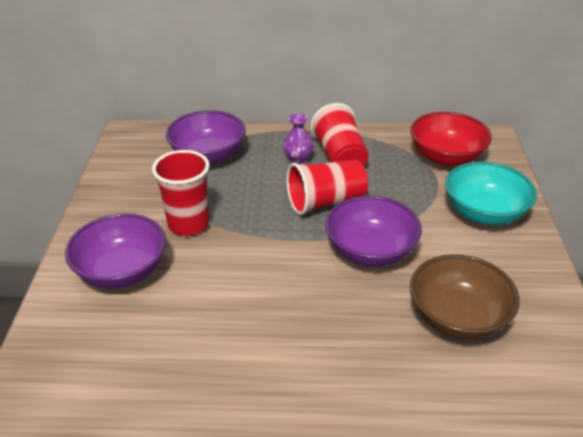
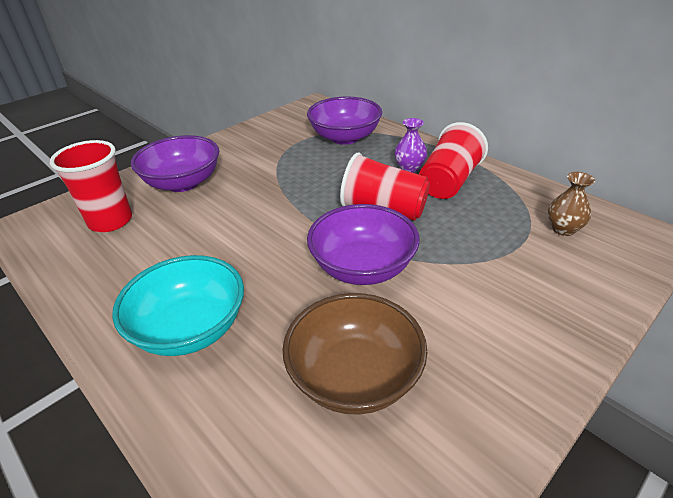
camera: 45 degrees right, 0 degrees up
red cup [152,150,209,236] -> red cup moved to [50,140,132,232]
red bowl [410,112,492,166] -> brown vase [548,172,595,236]
turquoise bowl [445,161,537,225] -> turquoise bowl moved to [112,255,244,356]

